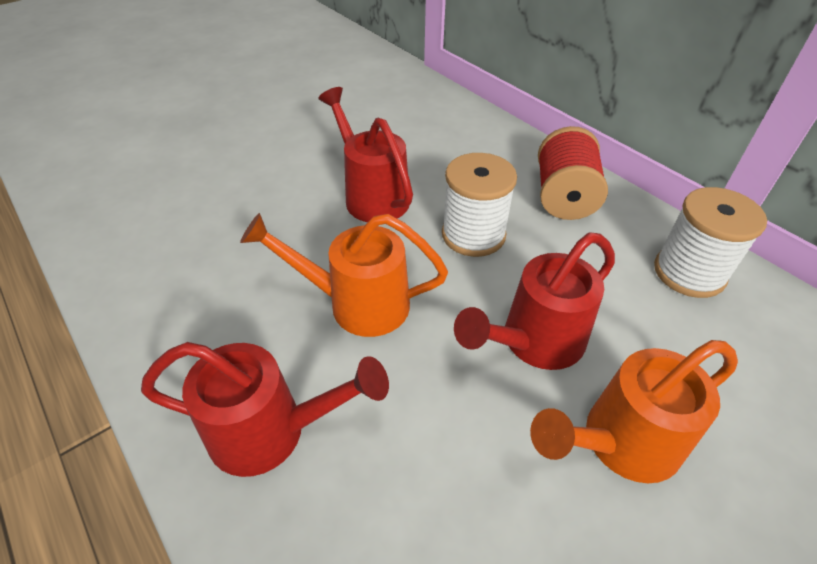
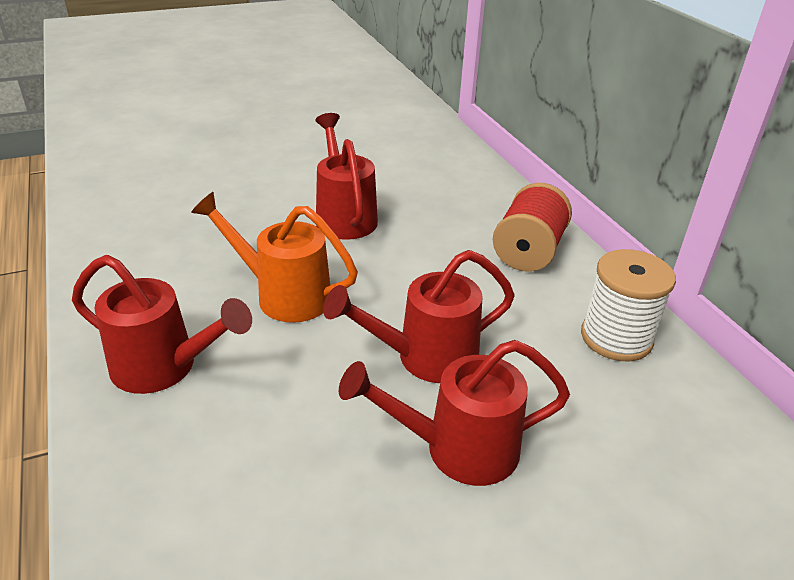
camera: 15 degrees right, 10 degrees down
white spool [442,153,517,257] -> none
orange watering can [530,340,738,483] -> red watering can [339,340,570,486]

